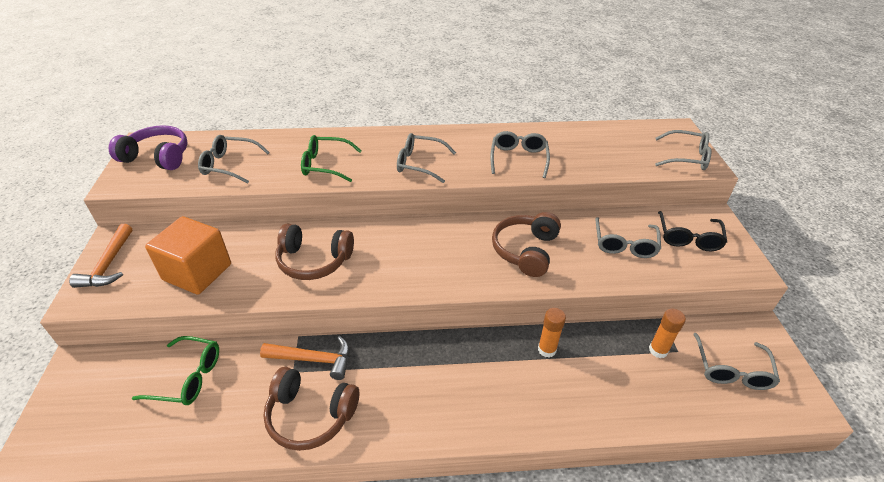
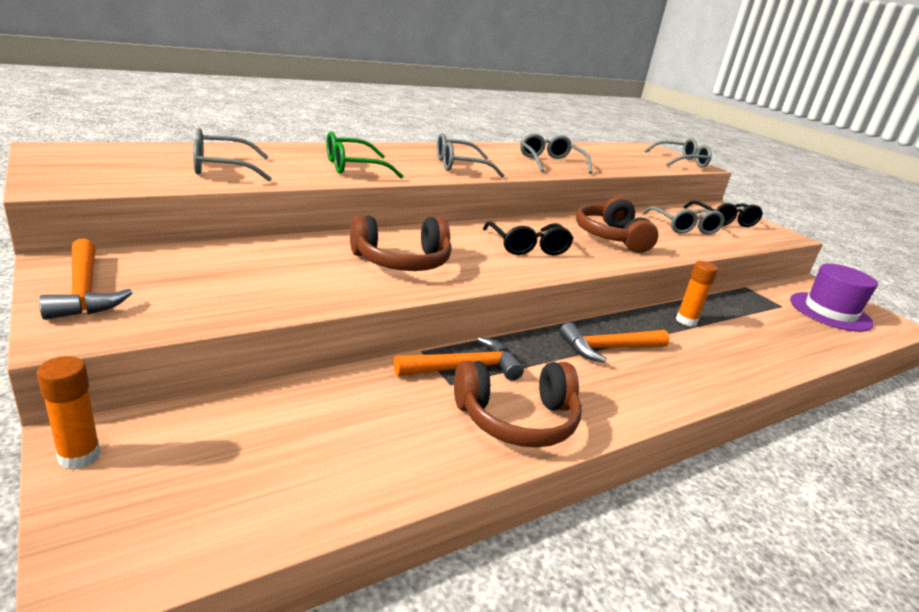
camera: 30 degrees left, 15 degrees down
purple headphones [108,125,188,170] -> none
green glasses [132,336,219,405] -> none
orange cube [145,216,231,295] -> none
orange glue stick [649,309,686,358] -> orange glue stick moved to [37,356,101,470]
grey glasses [693,333,780,390] -> purple hat [790,264,878,332]
none -> black glasses [483,221,574,256]
none -> orange hammer [559,322,670,363]

